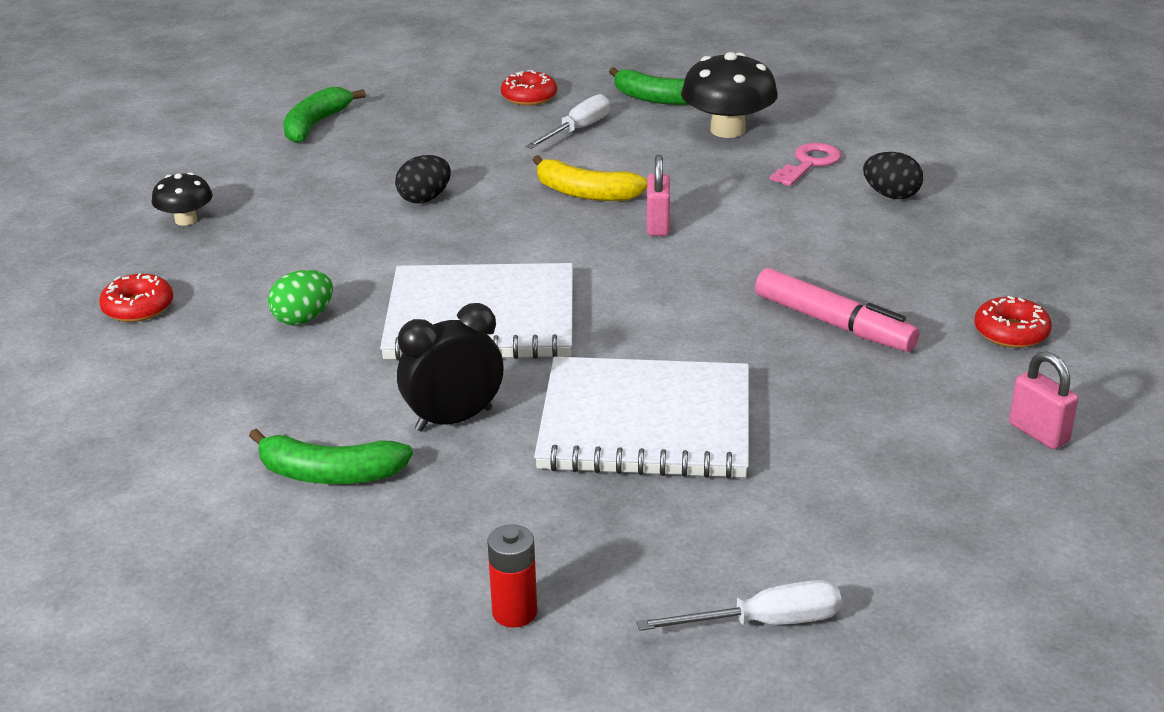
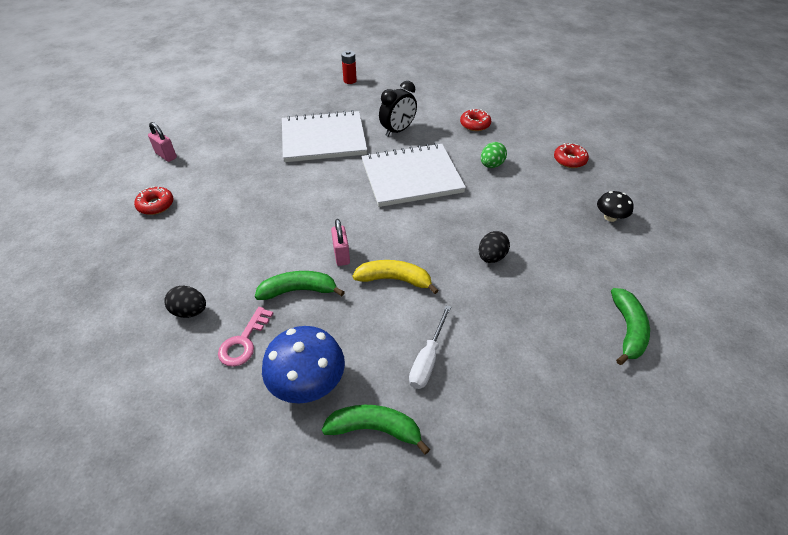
camera: 165 degrees right, 15 degrees up
green banana [249,429,413,484] -> green banana moved to [255,271,345,300]
red donut [501,70,557,106] -> red donut moved to [460,109,491,131]
white screwdriver [637,580,842,631] -> none
black mushroom [681,52,778,138] -> blue mushroom [262,326,345,403]
pink marker [755,268,919,352] -> none

